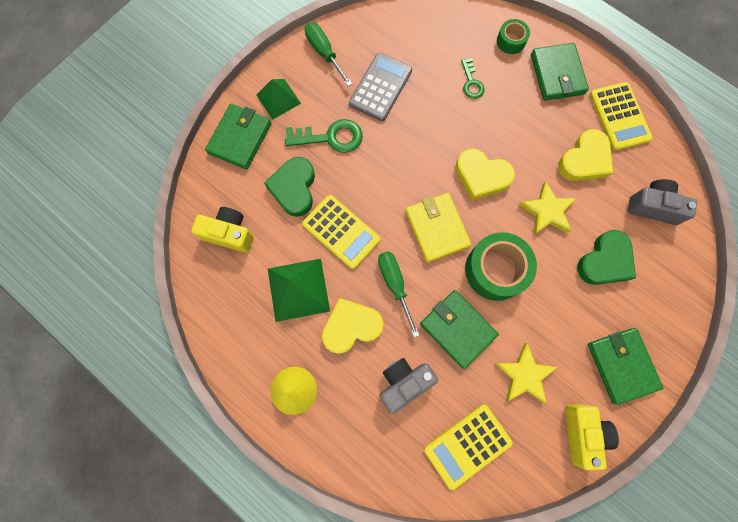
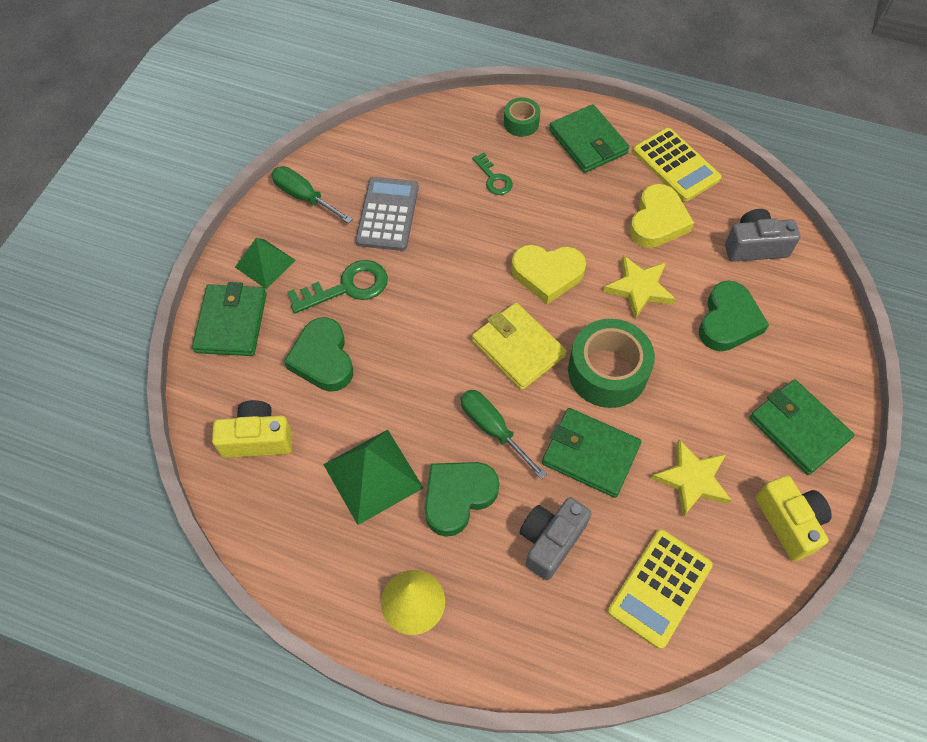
camera: 20 degrees left, 15 degrees down
yellow calculator [302,195,381,269] -> none
yellow heart [322,298,384,354] -> green heart [425,462,499,537]

